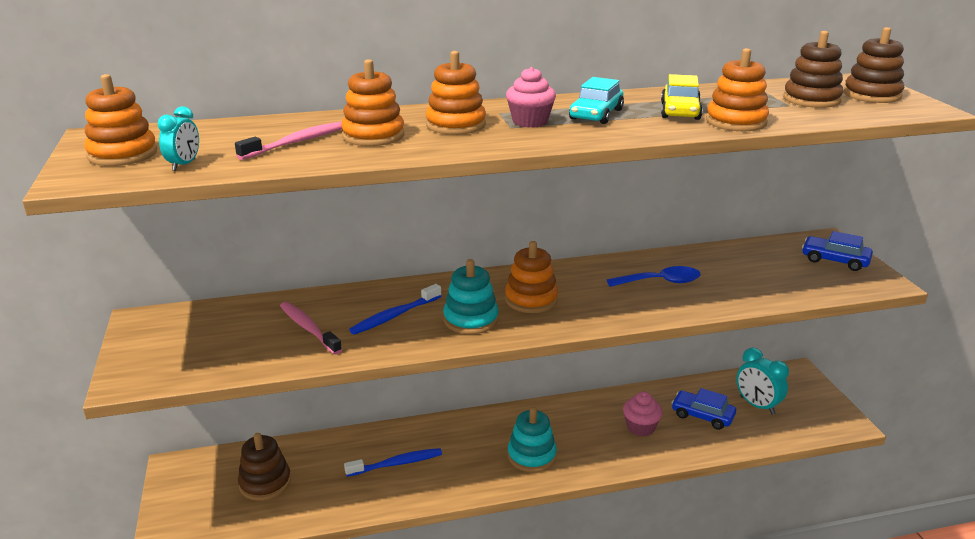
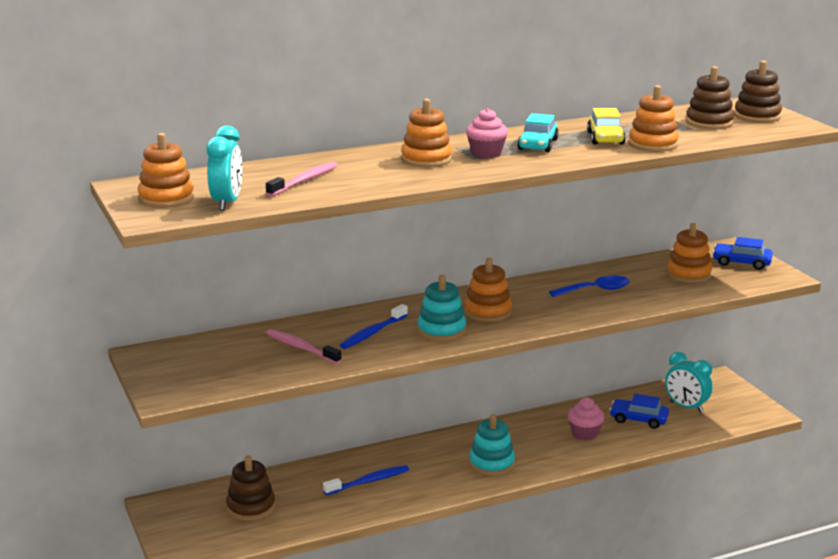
camera: 10 degrees left, 5 degrees down
turquoise clock [158,106,199,171] -> turquoise clock [207,126,242,211], size x1.62
orange stacking toy [341,59,405,146] -> orange stacking toy moved to [667,223,712,283]

